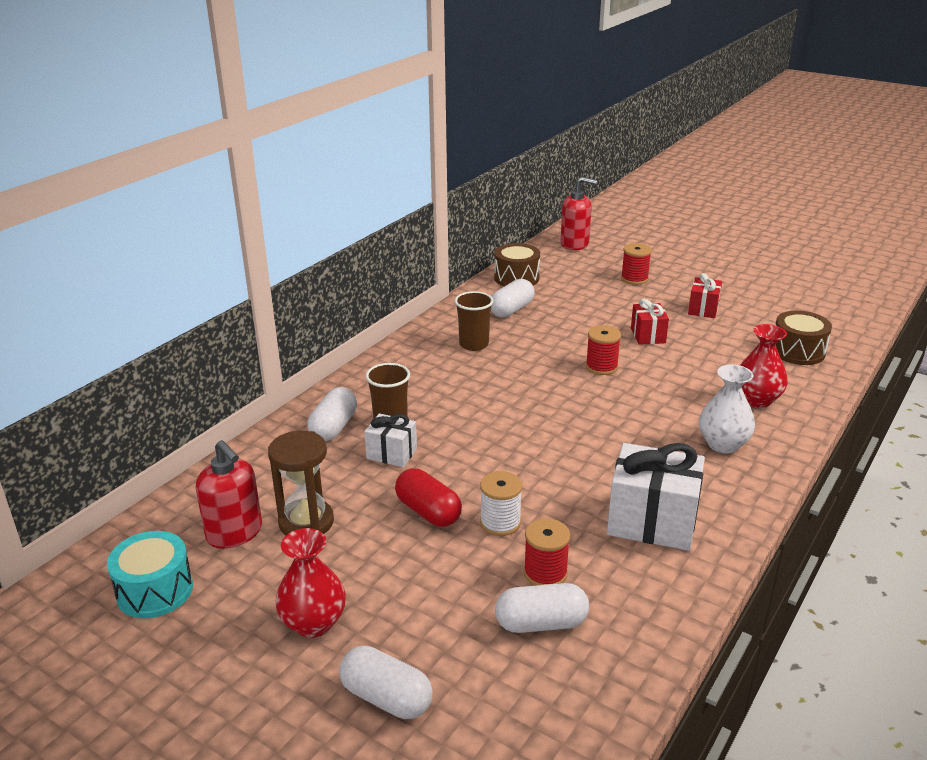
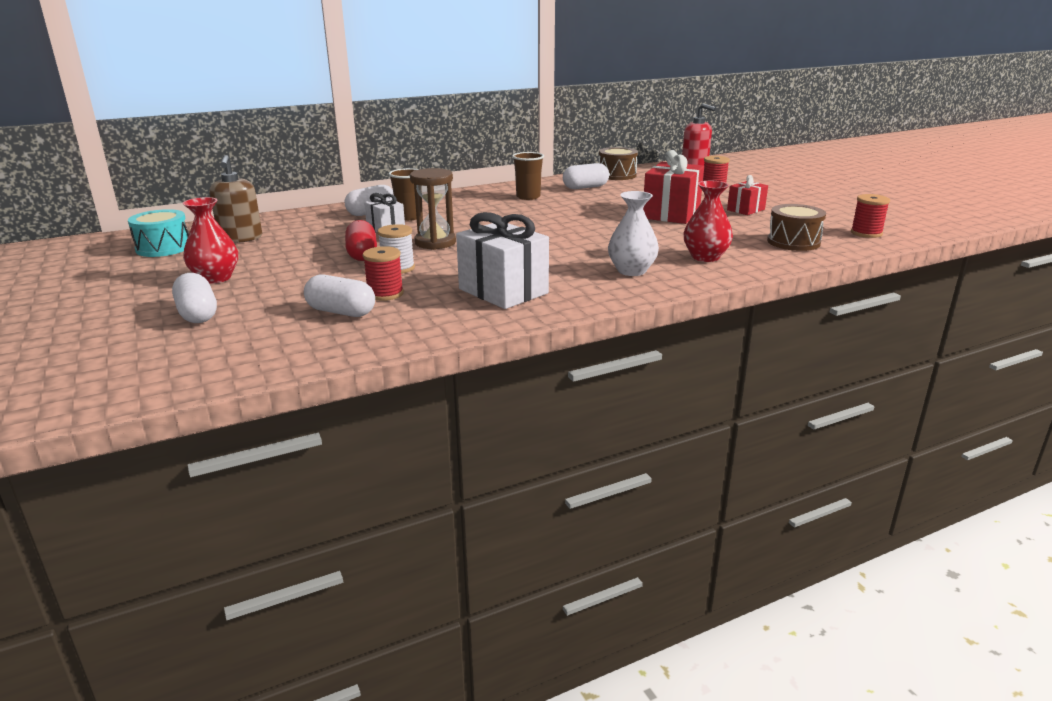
camera: 30 degrees right, 5 degrees down
red soap dispenser [196,440,262,549] -> brown soap dispenser [210,155,262,243]
brown hourglass [268,431,334,536] -> brown hourglass moved to [410,168,456,250]
red spool [586,325,621,375] -> red spool moved to [851,194,890,238]
red gift [631,299,669,345] -> red gift [643,150,704,224], size x1.79

